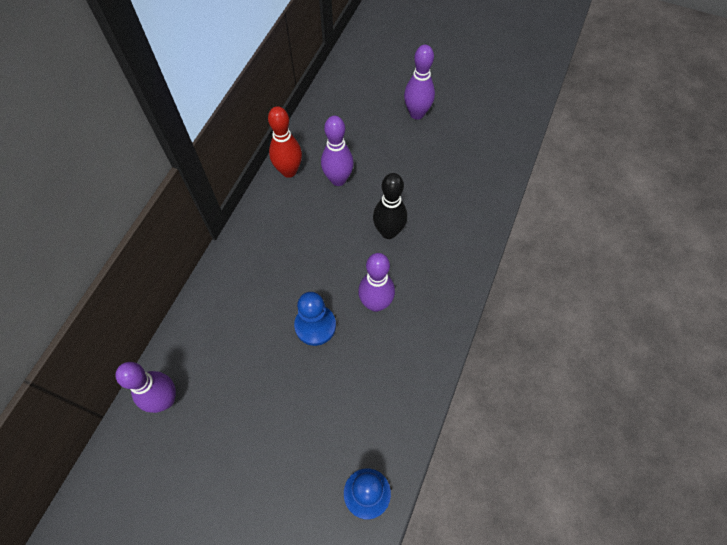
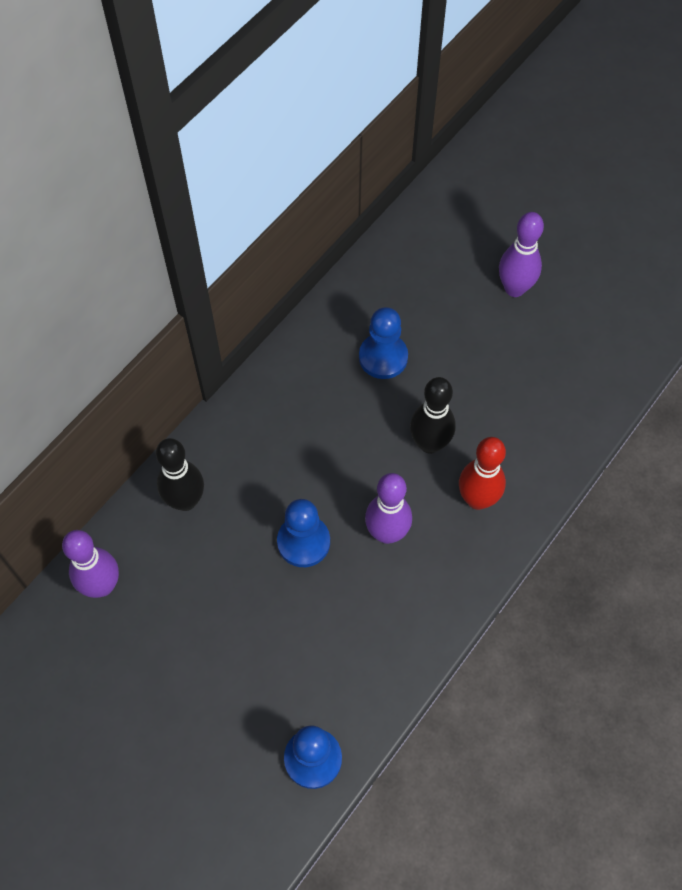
camera: 15 degrees right, 0 degrees up
red bowling pin [268,106,302,178] -> red bowling pin moved to [459,437,506,510]
purple bowling pin [321,116,354,186] -> blue pawn [359,307,408,379]
none -> black bowling pin [156,438,204,511]

